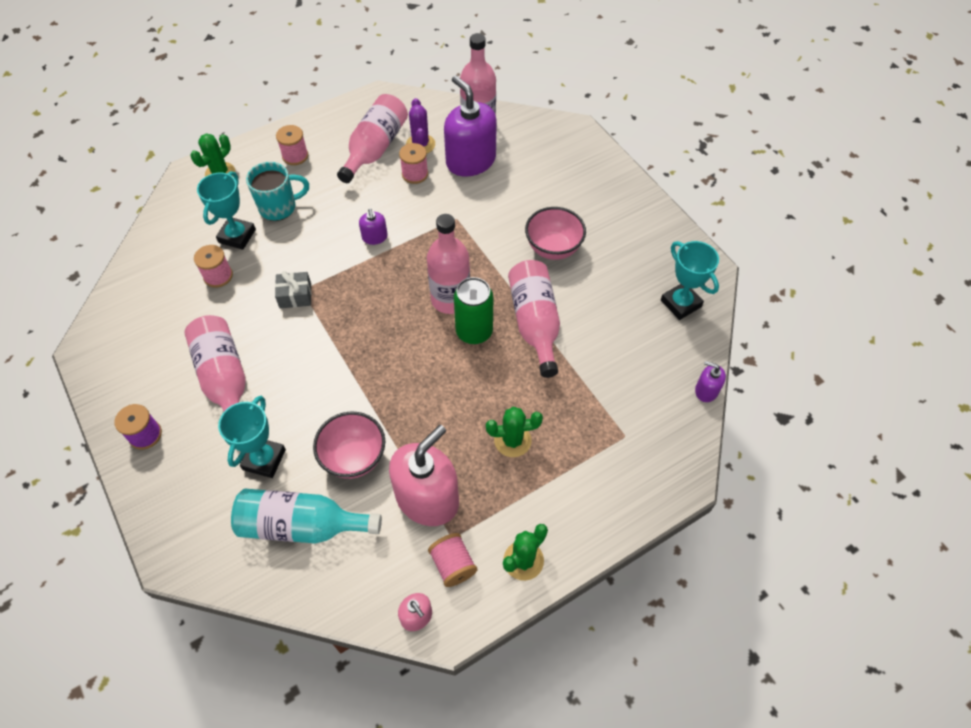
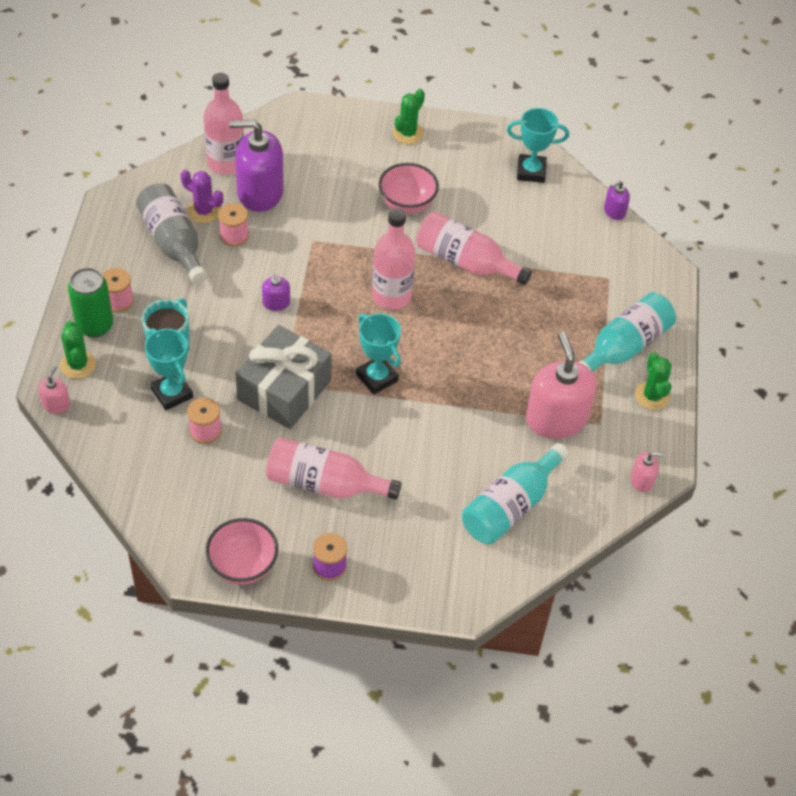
camera: 55 degrees left, 5 degrees down
turquoise trophy [218,396,286,478] -> turquoise trophy moved to [356,313,401,395]
grey gift [275,271,312,308] -> grey gift [236,325,332,429], size x2.19
pink bowl [313,412,385,479] -> pink bowl moved to [206,518,278,585]
pink bottle [337,94,408,183] -> grey bottle [136,183,207,284]
purple soap dispenser [359,209,388,245] -> purple soap dispenser turned 60 degrees clockwise [262,274,290,311]
pink spool [428,533,477,587] -> none
green can [454,277,493,344] -> green can moved to [68,268,113,337]
green cactus [486,407,543,457] -> green cactus moved to [392,89,425,144]
none -> pink soap dispenser [38,365,70,414]
none -> turquoise bottle [579,292,676,372]

